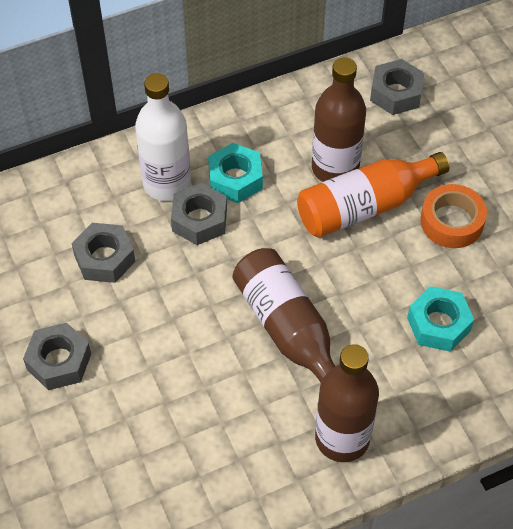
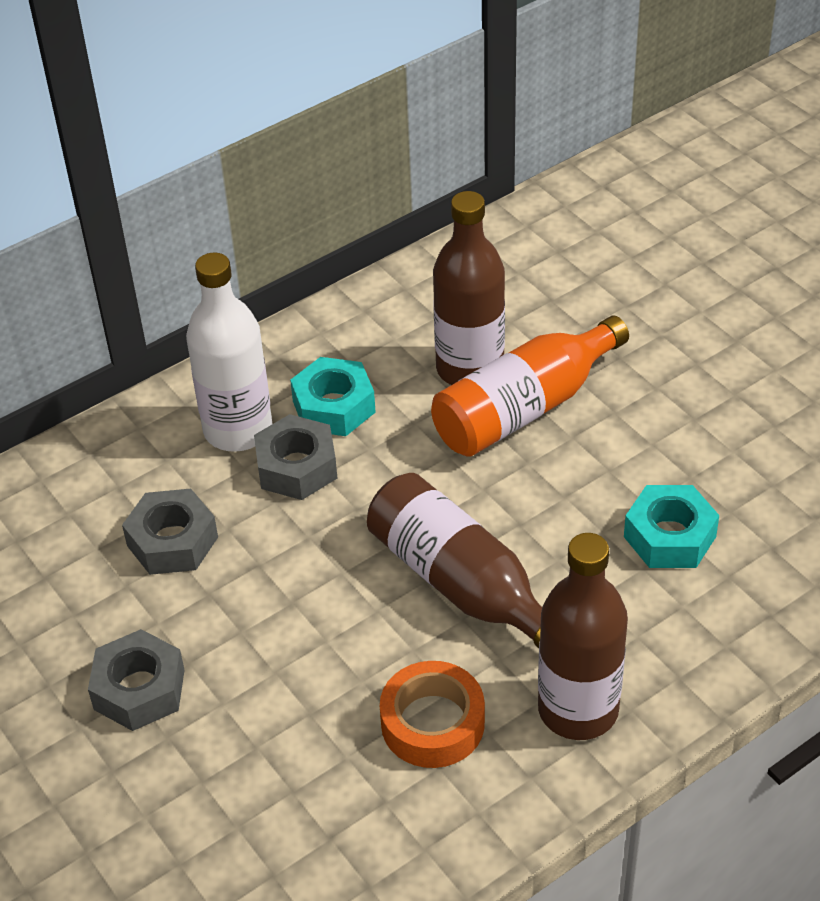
camera: 10 degrees left, 10 degrees down
grey nut [370,59,424,115] -> none
orange tape [421,184,487,248] -> orange tape moved to [380,661,485,768]

